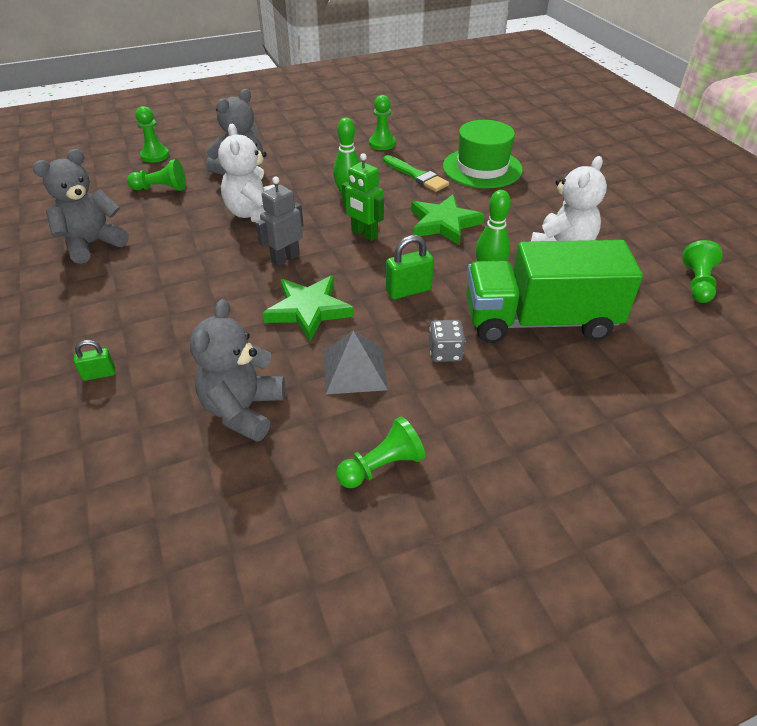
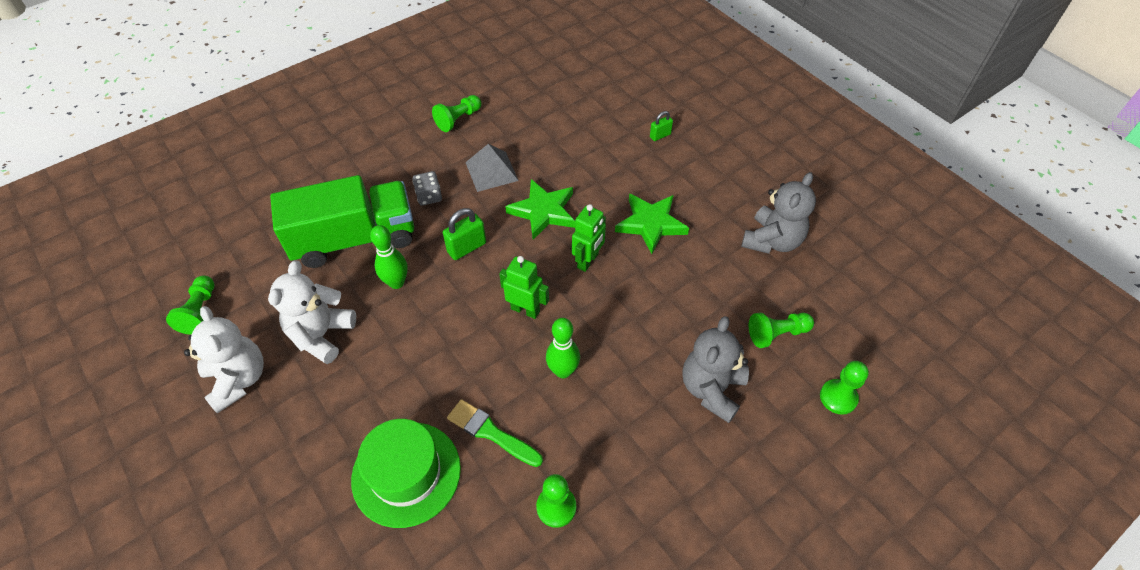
camera: 165 degrees right, 10 degrees up
grey teddy bear [190,299,285,442] -> none
white teddy bear [218,124,275,222] -> white teddy bear moved to [184,306,264,413]
grey robot [255,177,304,266] -> green robot [572,204,606,272]
green star [411,194,484,245] -> green star moved to [615,193,689,254]

